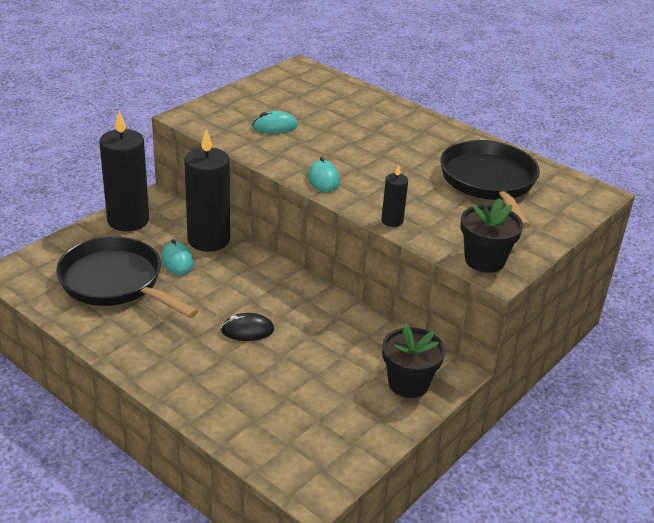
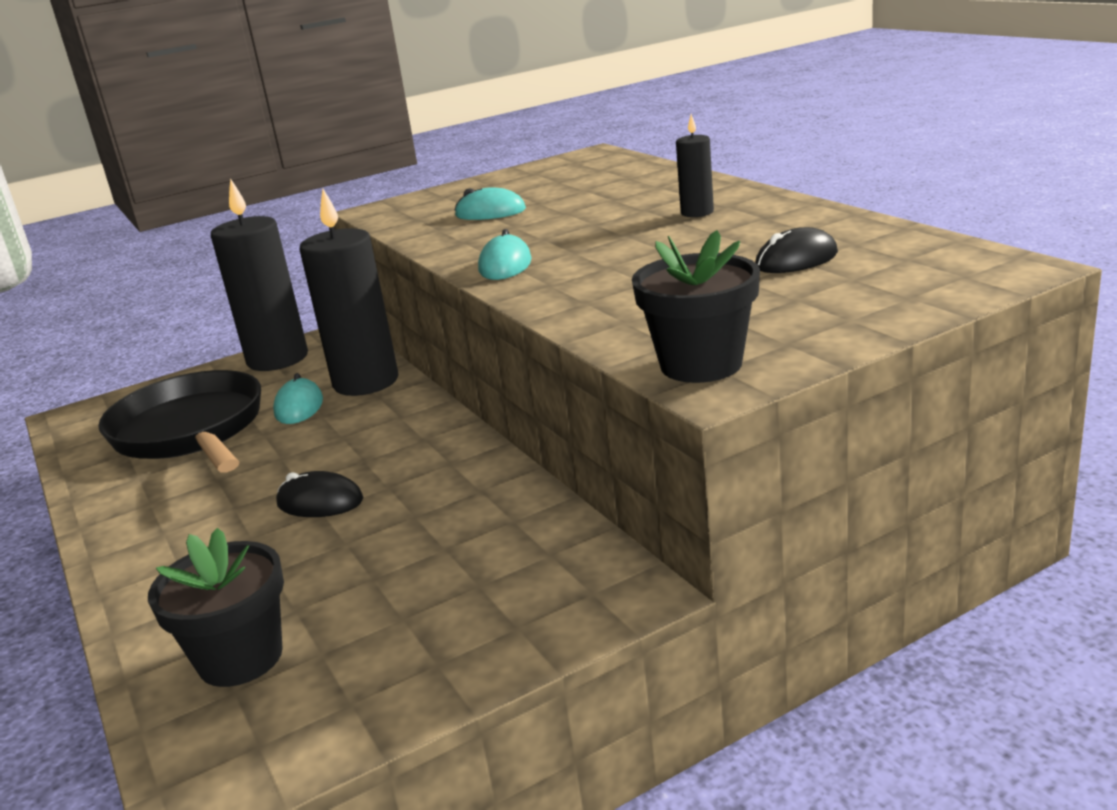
camera: 25 degrees right, 10 degrees down
black candle [381,165,408,227] -> black candle moved to [676,114,714,217]
black flower pot [382,323,445,398] -> black flower pot moved to [148,528,284,687]
black pan [440,140,540,229] -> black mouse [755,227,838,273]

